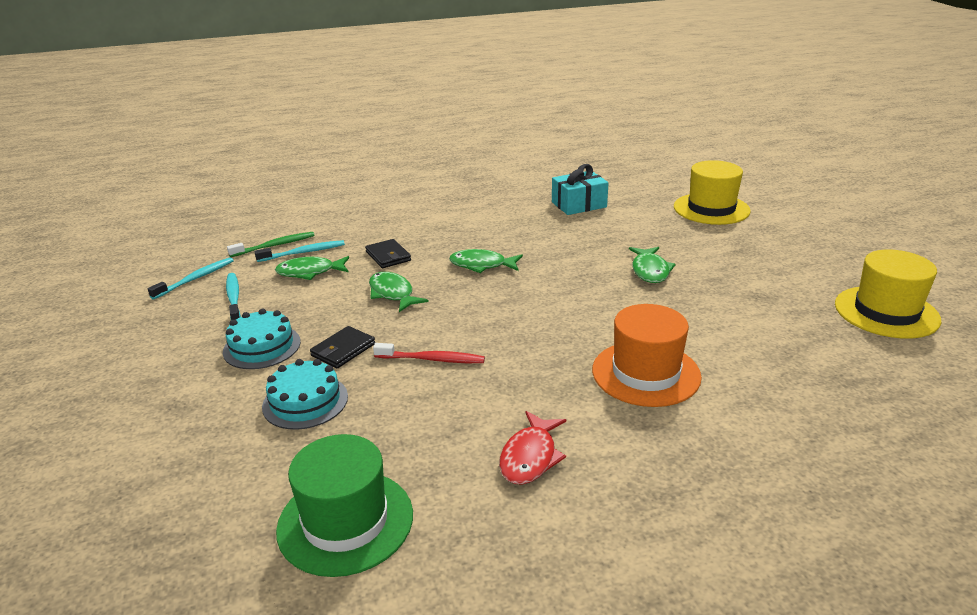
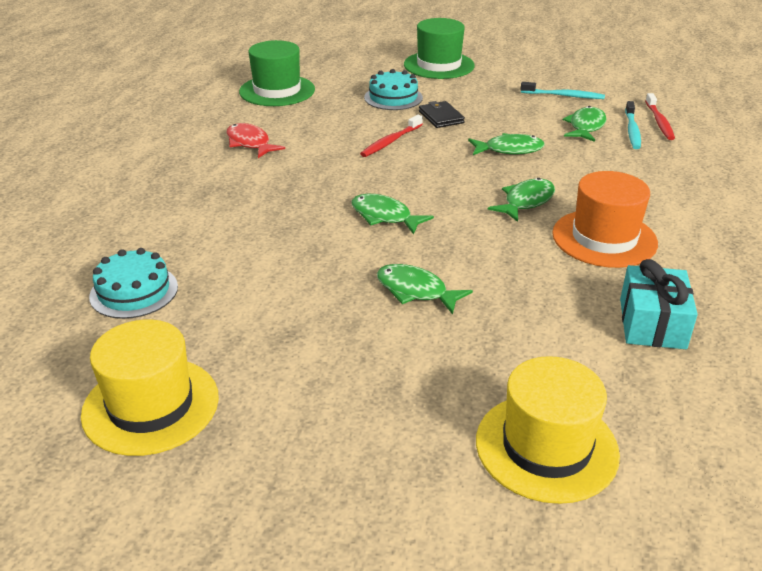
camera: 120 degrees right, 5 degrees up
turquoise toothbrush [148,257,234,300] -> none
turquoise cake [223,309,301,369] -> turquoise cake moved to [89,248,178,319]
green toothbrush [227,232,315,257] -> red toothbrush [645,93,675,140]
black wallet [365,239,411,268] -> none
orange hat [592,304,702,407] -> orange hat moved to [552,171,658,268]
none -> green fish [351,194,434,235]
none -> green hat [404,18,475,79]

